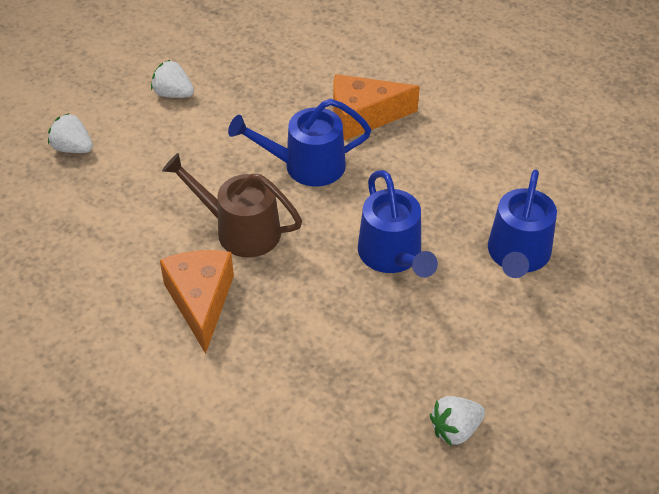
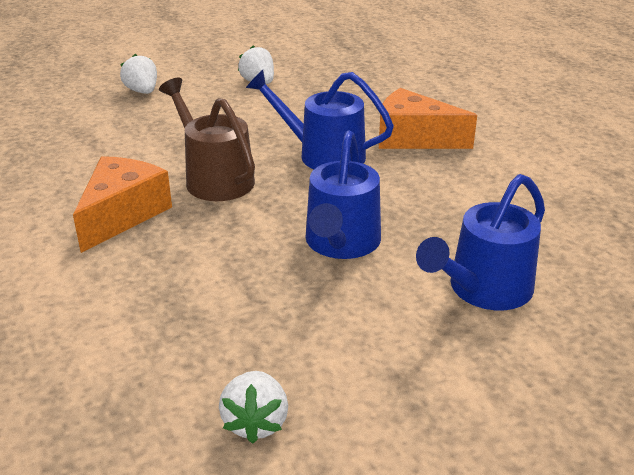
camera: 30 degrees right, 15 degrees down
white strawberry [430,396,485,446] -> white strawberry turned 90 degrees counterclockwise [219,371,288,444]

